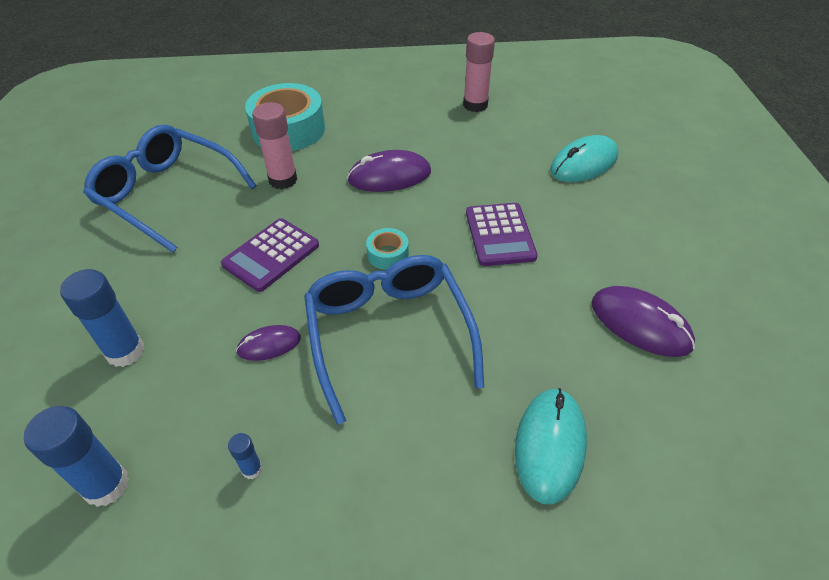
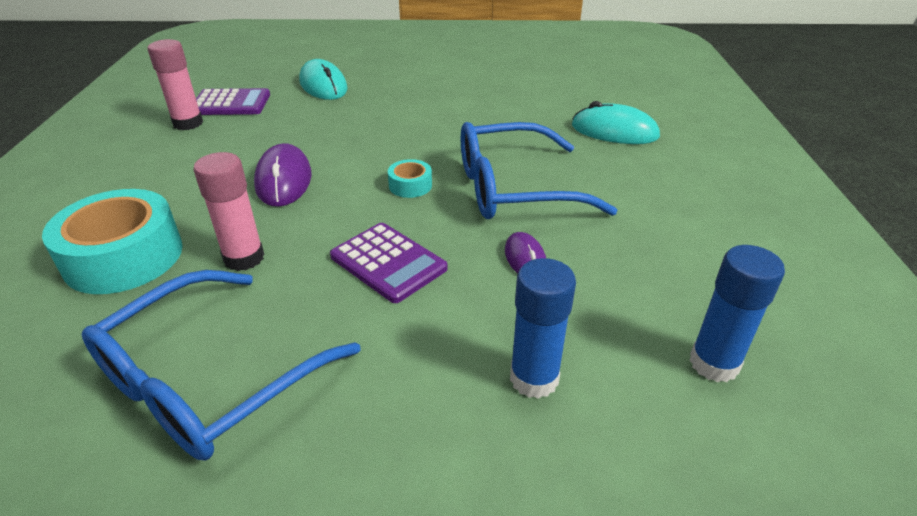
camera: 85 degrees left, 10 degrees down
blue glue stick [228,433,263,479] -> none
purple calculator [466,203,538,266] -> purple calculator moved to [196,88,270,115]
purple mouse [591,286,695,357] -> none

